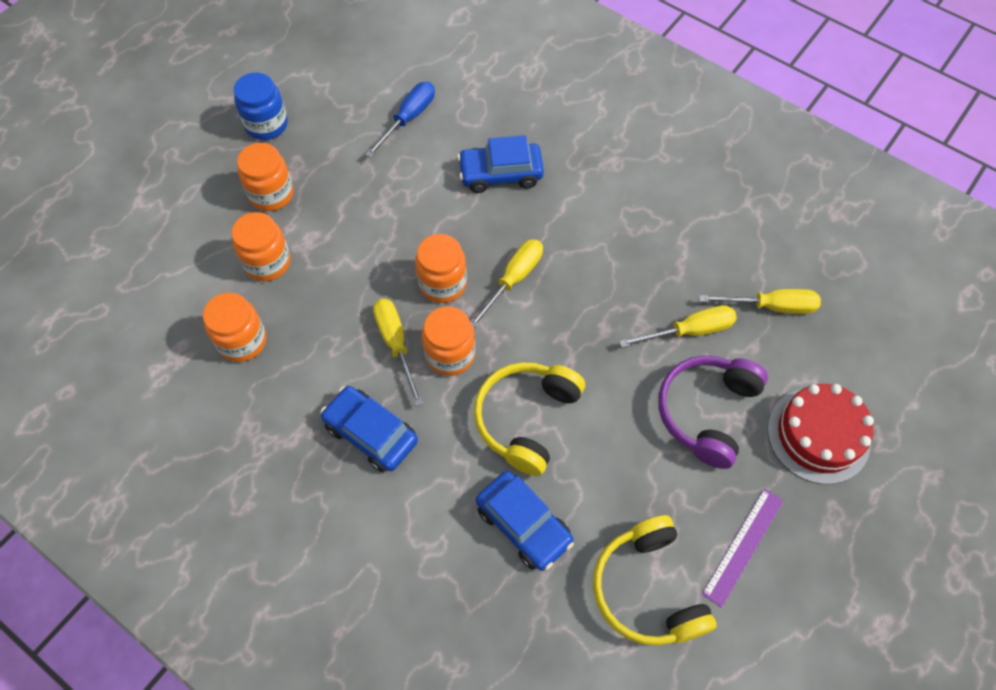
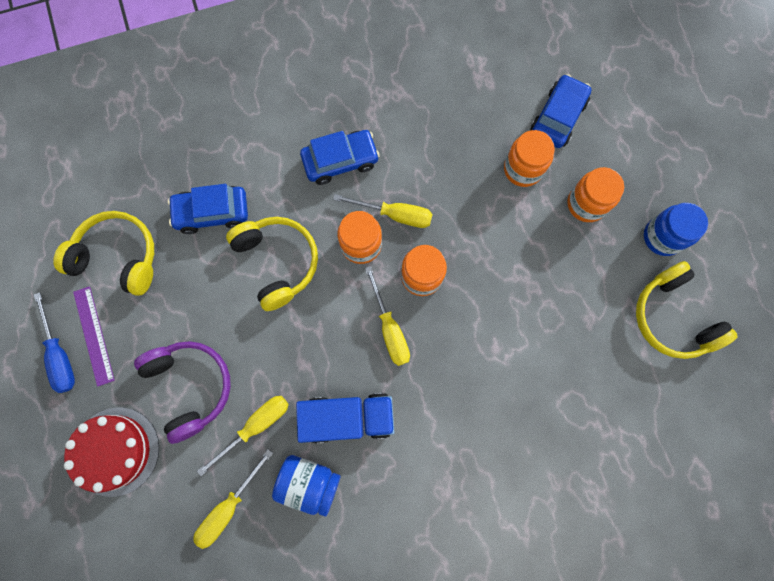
camera: 125 degrees right, 15 degrees up
orange jar [203,293,266,362] -> none
blue screwdriver [365,82,435,158] -> blue screwdriver moved to [34,292,75,393]
blue car [457,135,544,193] -> blue car moved to [530,74,592,148]
yellow screwdriver [619,305,737,348] -> yellow screwdriver turned 150 degrees counterclockwise [197,396,289,476]
none -> blue jar [272,455,340,517]
none -> blue truck [296,393,395,443]
none -> yellow headphones [636,261,738,359]

